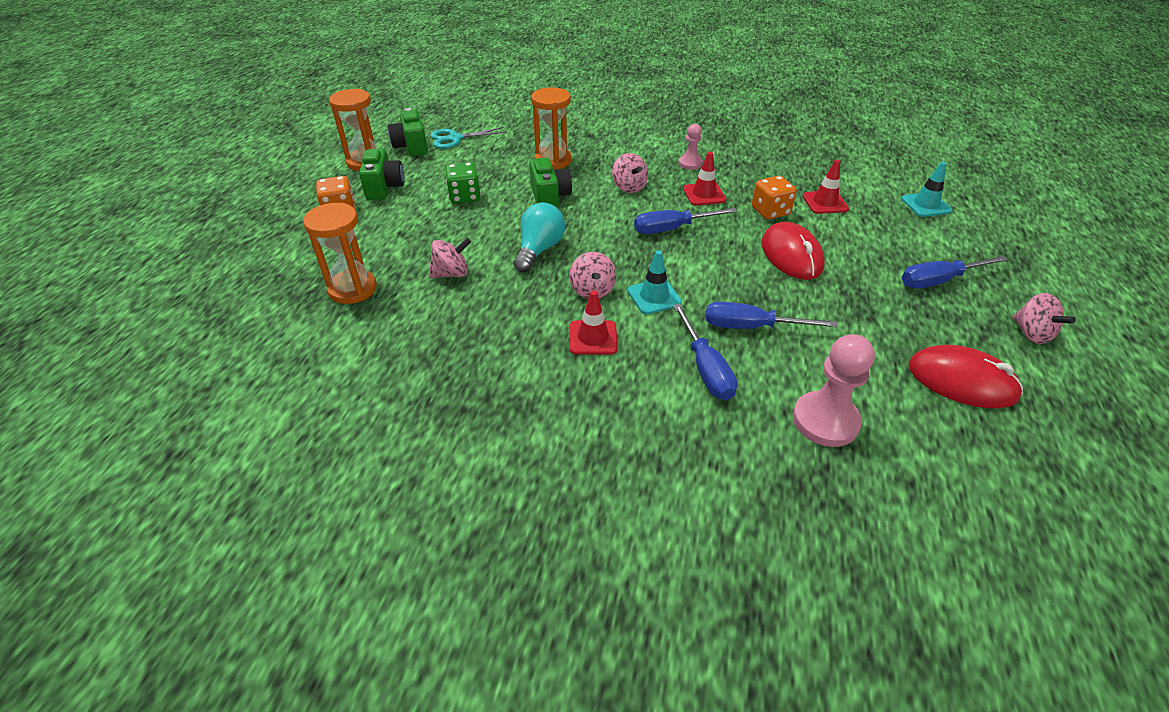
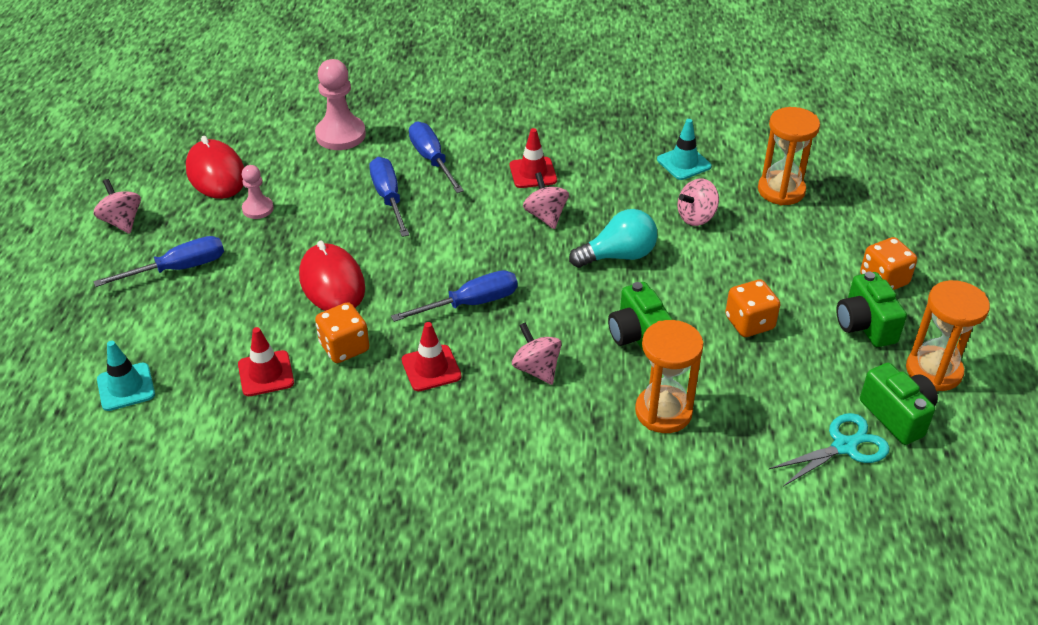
camera: 170 degrees right, 0 degrees up
green dice [445,162,481,204] -> orange dice [725,280,780,337]
turquoise light bulb [514,202,565,273] -> turquoise light bulb turned 120 degrees counterclockwise [569,209,657,268]
turquoise traffic cone [628,250,682,314] -> turquoise traffic cone moved to [657,119,712,180]
pink pawn [679,124,703,170] -> pink pawn moved to [242,165,273,219]
blue screwdriver [706,302,838,329] -> blue screwdriver turned 105 degrees counterclockwise [369,157,409,237]
red mouse [908,345,1023,408] -> red mouse turned 45 degrees clockwise [186,136,244,199]

